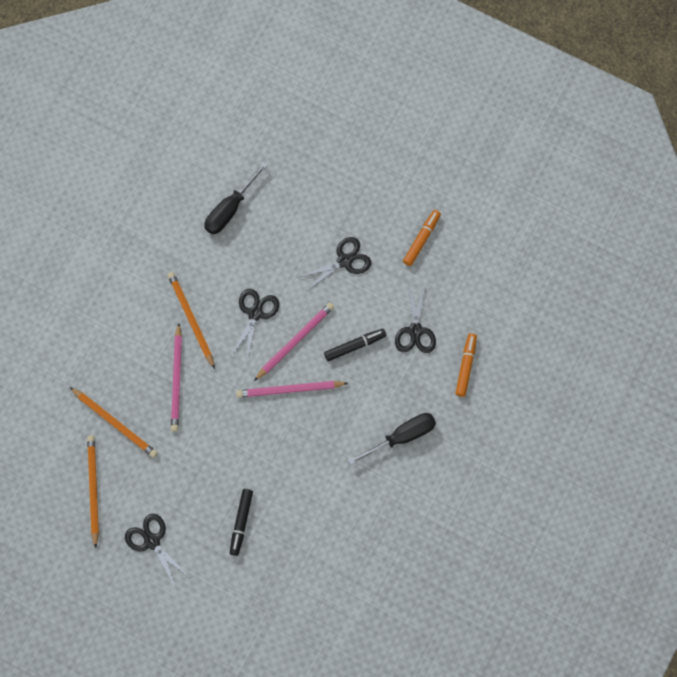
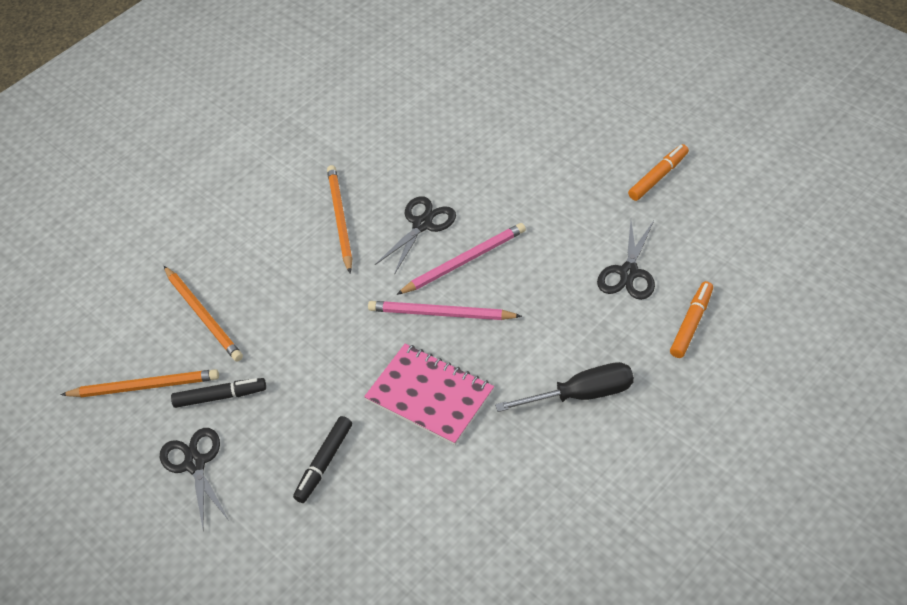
camera: 20 degrees right, 20 degrees down
orange pencil [87,435,99,548] -> orange pencil turned 75 degrees clockwise [60,369,219,397]
pink pencil [171,323,182,431] -> none
black screwdriver [204,162,268,234] -> none
black scissors [297,237,371,292] -> none
black marker [324,329,386,361] -> black marker moved to [171,378,266,408]
none -> pink notebook [364,344,494,445]

